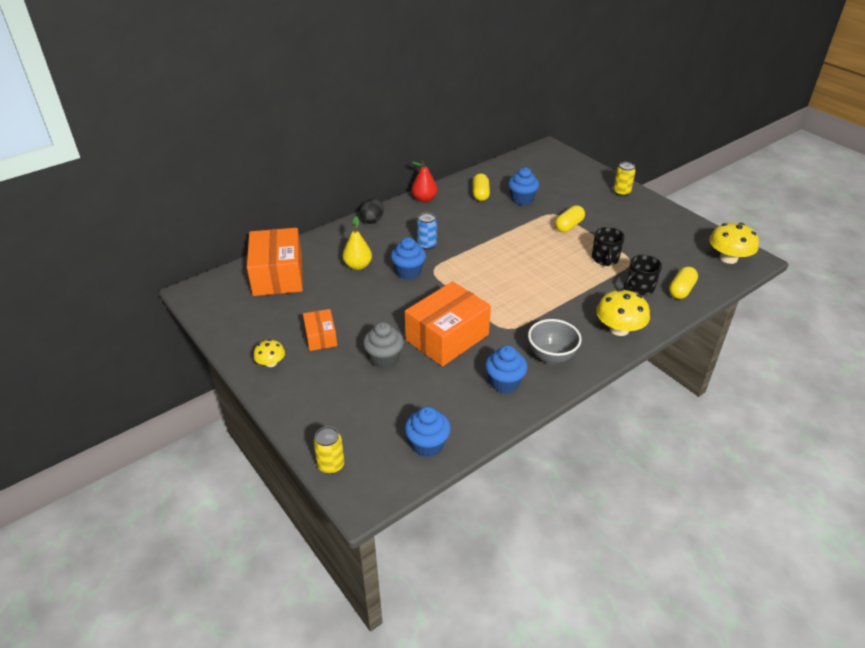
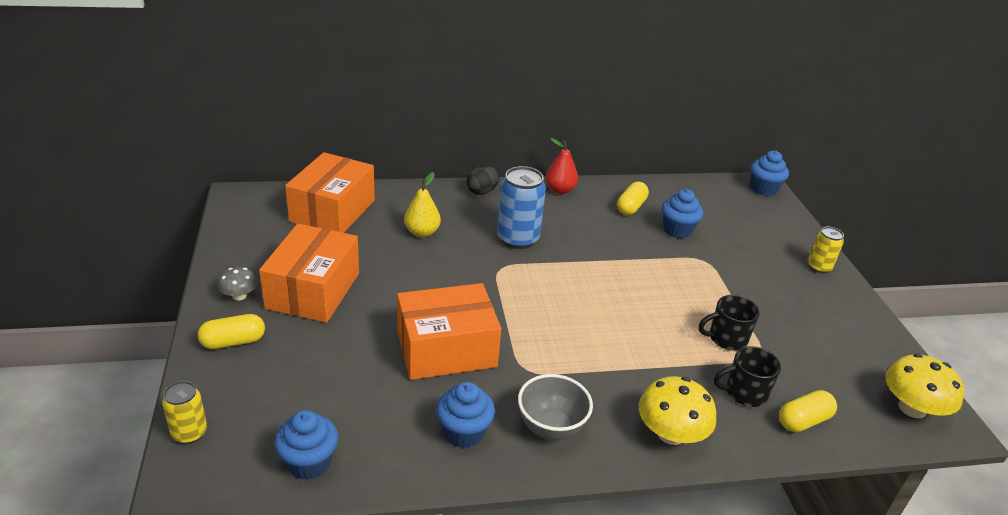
camera: 25 degrees right, 5 degrees down
yellow mushroom [253,339,285,367] -> grey mushroom [218,267,257,300]
orange box [303,309,337,351] -> orange box [259,224,359,323], size x1.91
grey cupcake [363,322,404,369] -> none
blue cupcake [391,237,426,279] -> blue cupcake moved to [751,150,789,196]
blue can [417,212,437,250] -> blue can [497,166,546,249], size x1.73
yellow capsule [555,205,585,232] -> yellow capsule moved to [198,314,265,349]
black mug [592,227,625,266] -> black mug turned 45 degrees clockwise [698,295,760,350]

